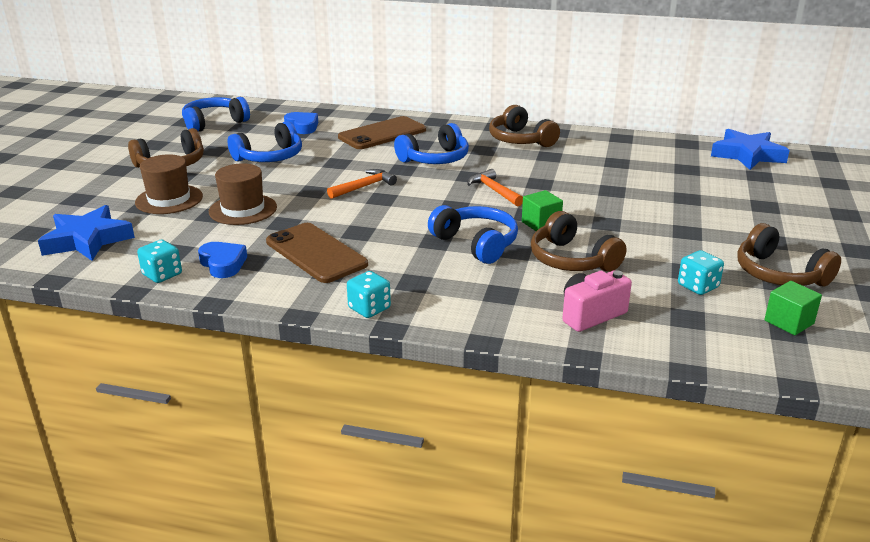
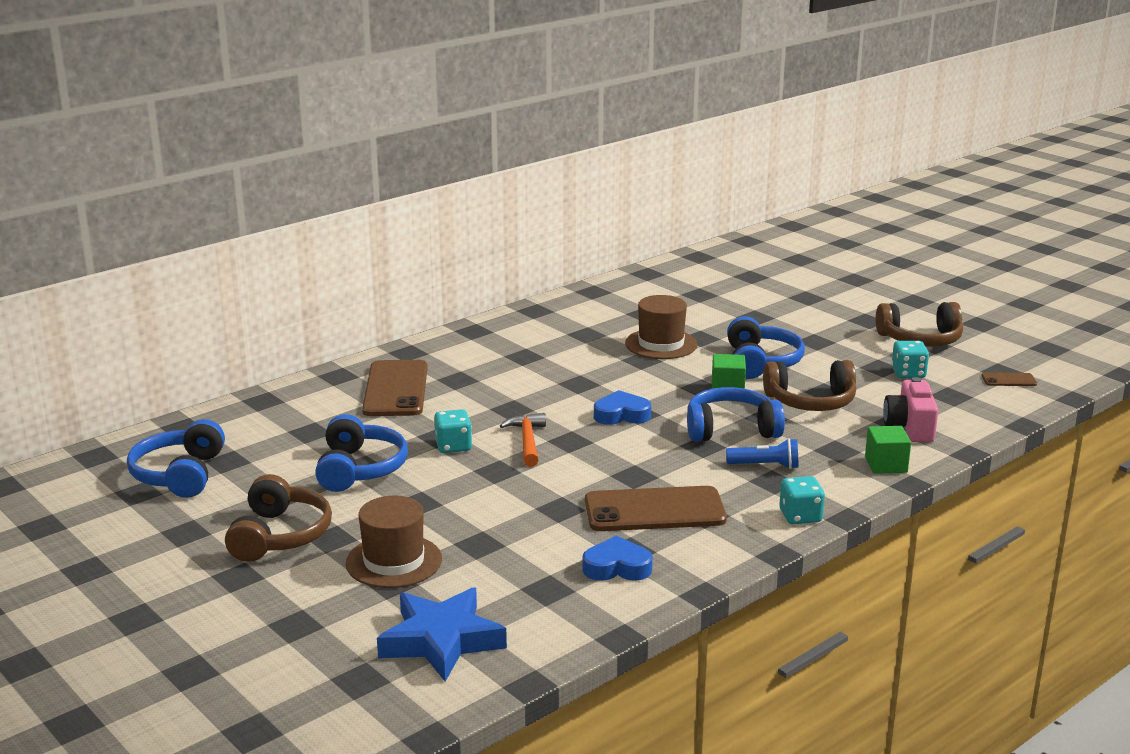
camera: 55 degrees left, 5 degrees down
turquoise dice [137,240,182,283] -> turquoise dice moved to [434,409,472,453]
brown hat [209,163,277,225] -> brown hat moved to [625,295,698,359]
blue heart [284,112,318,134] -> blue heart moved to [594,390,651,425]
blue headphones [394,123,469,164] -> blue headphones moved to [727,316,805,379]
orange hammer [467,169,523,206] -> none
brown headphones [489,105,560,147] -> none
blue star [711,129,790,170] -> none
green cube [764,281,822,335] -> green cube moved to [865,426,911,474]
none -> blue flashlight [726,438,799,469]
none -> brown phone [982,373,1037,386]

